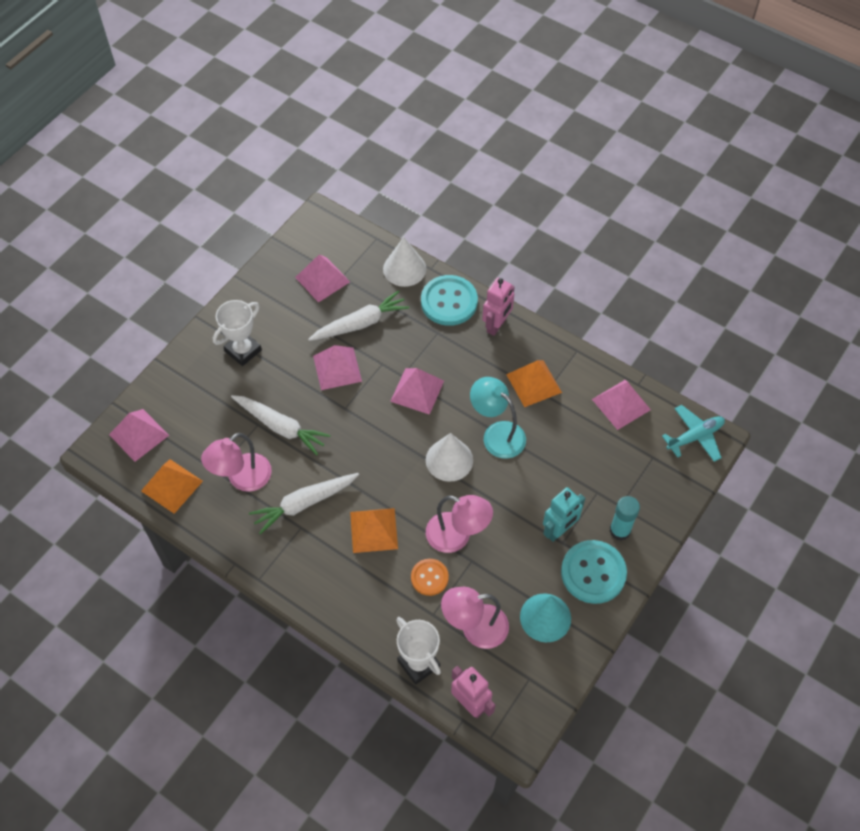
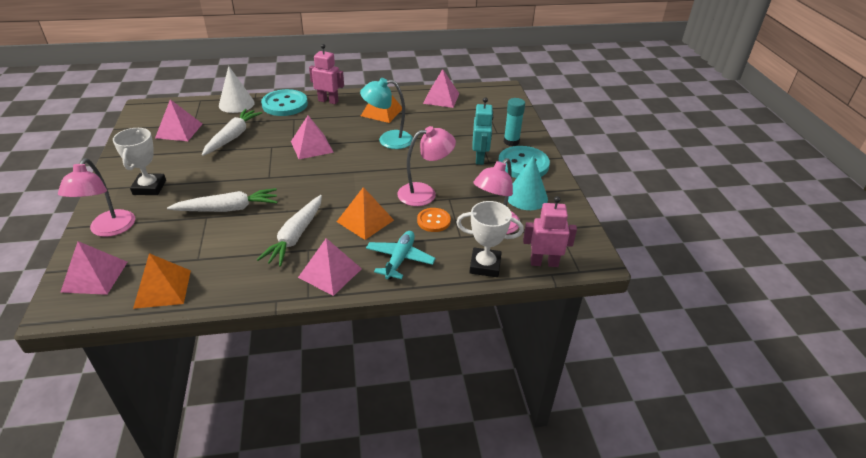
camera: 45 degrees left, 20 degrees down
pink lamp [201,433,272,492] -> pink lamp moved to [58,158,135,237]
pink pyramid [313,345,362,390] -> pink pyramid moved to [298,238,362,296]
white cone [426,433,473,482] -> none
pink robot [482,278,514,336] -> pink robot turned 60 degrees counterclockwise [309,44,344,104]
turquoise plane [662,405,725,462] -> turquoise plane moved to [366,231,436,279]

